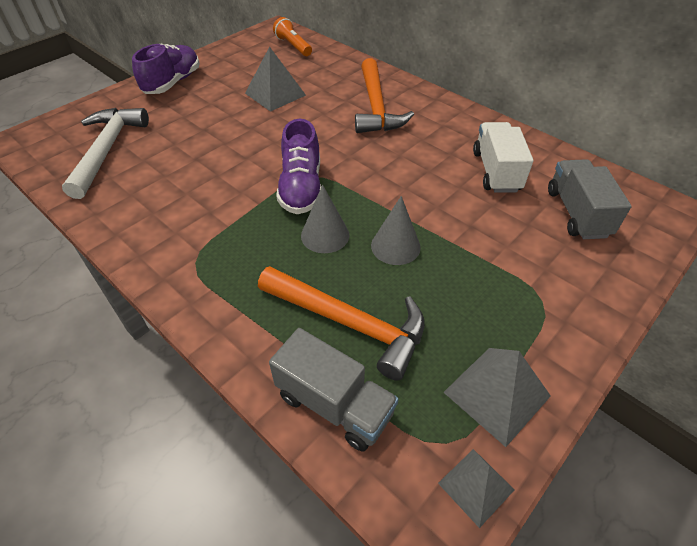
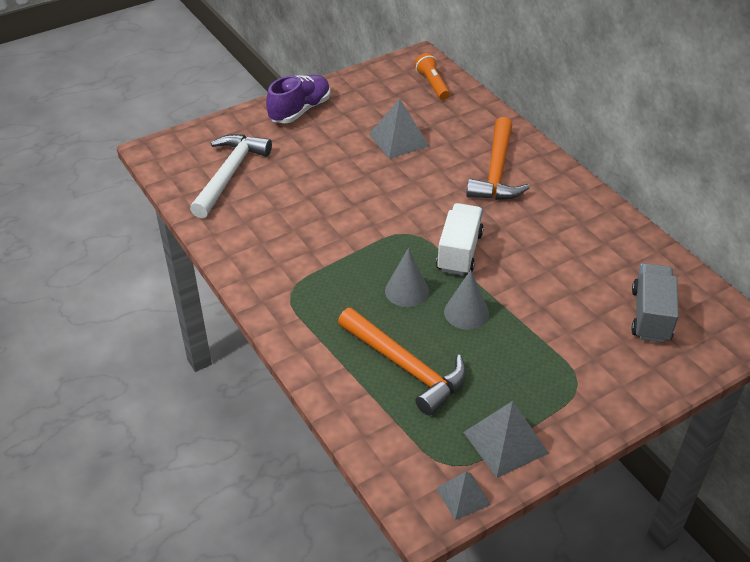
camera: 15 degrees right, 5 degrees down
grey truck [269,328,398,452] -> none
purple shoe [276,119,321,214] -> none
white truck [473,122,533,193] -> white truck moved to [436,203,484,276]

